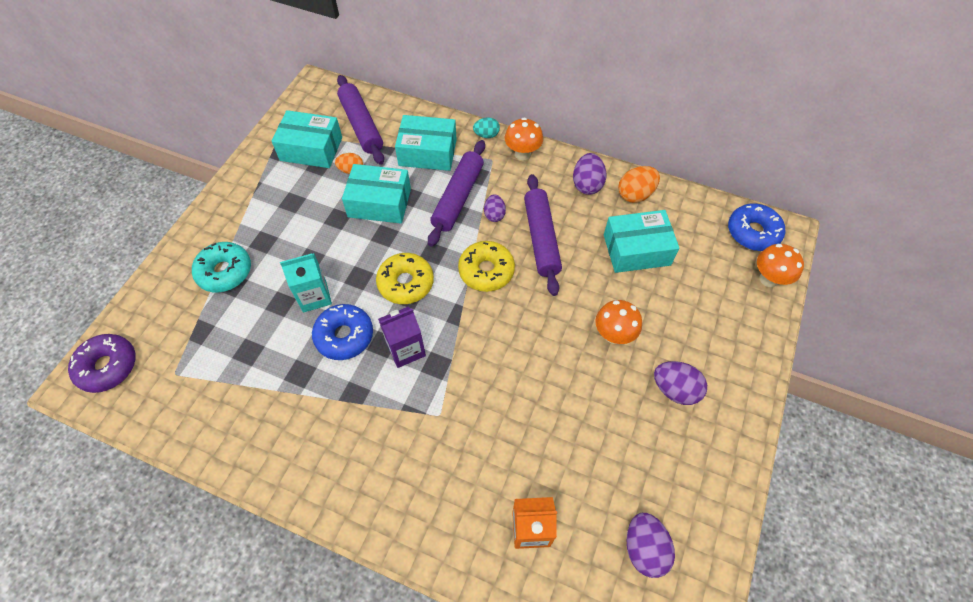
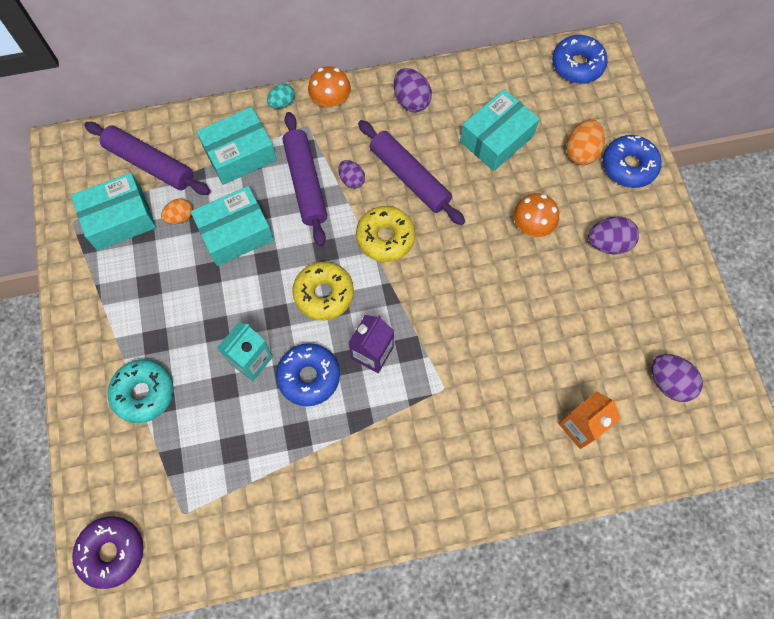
camera: 35 degrees left, 10 degrees up
orange egg [618,166,660,203] -> orange egg moved to [566,119,605,165]
orange mushroom [757,244,804,287] -> none
none -> blue donut [603,135,662,188]

